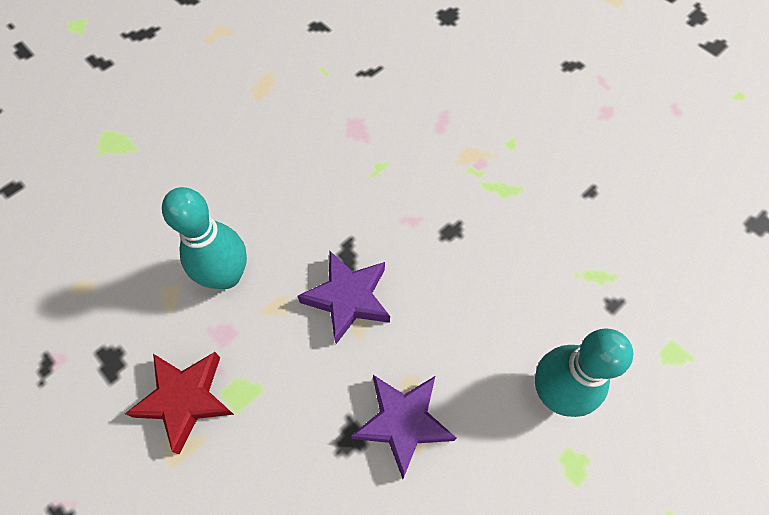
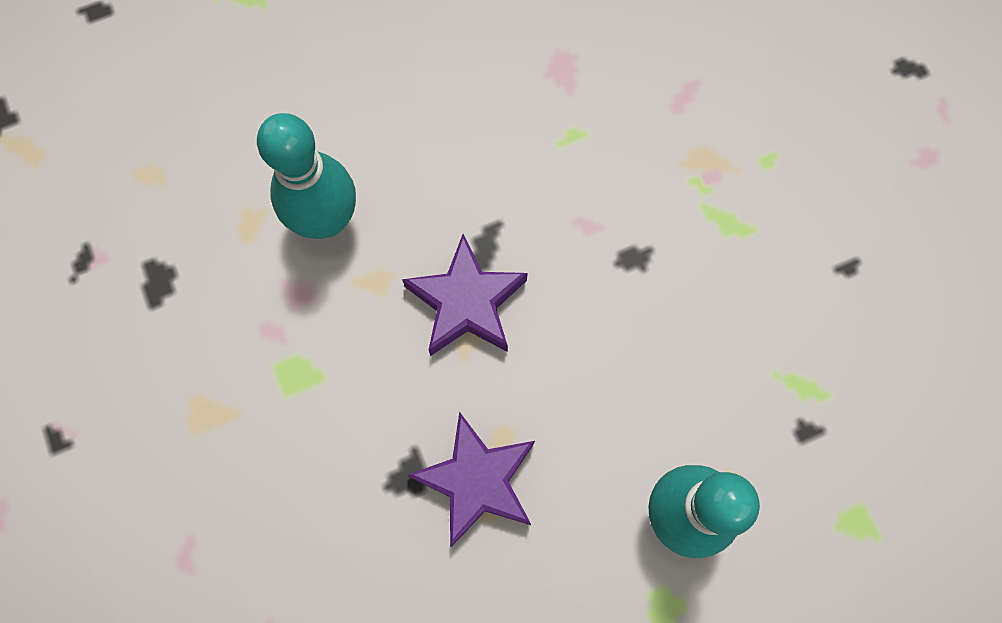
camera: 20 degrees right, 10 degrees up
red star [125,352,234,454] -> none

